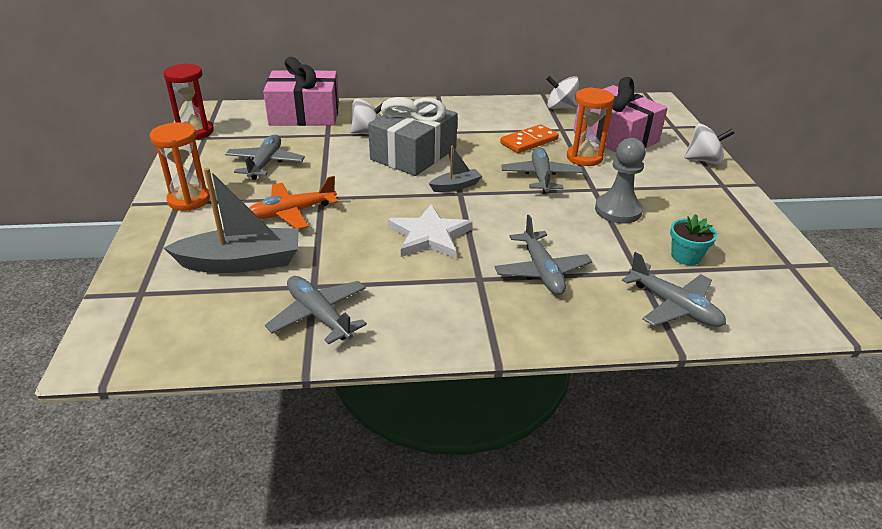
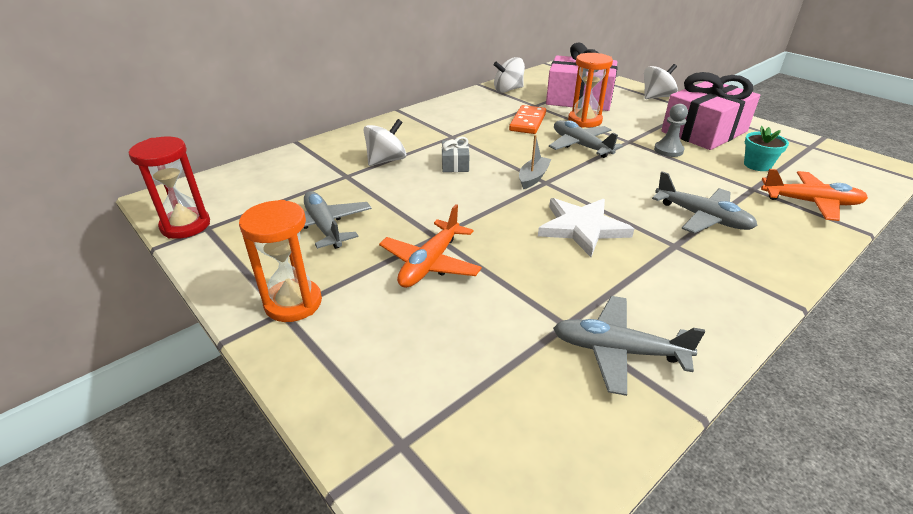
camera: 35 degrees left, 0 degrees up
grey boat [164,168,299,273] -> none
pink gift [263,57,339,126] -> pink gift moved to [661,72,760,150]
grey gift [368,97,458,176] -> grey gift [442,137,469,172], size x0.43
grey pawn [595,138,646,223] -> grey pawn [654,104,688,157], size x0.67
grey plane [622,252,726,327] -> orange plane [761,169,868,221]

